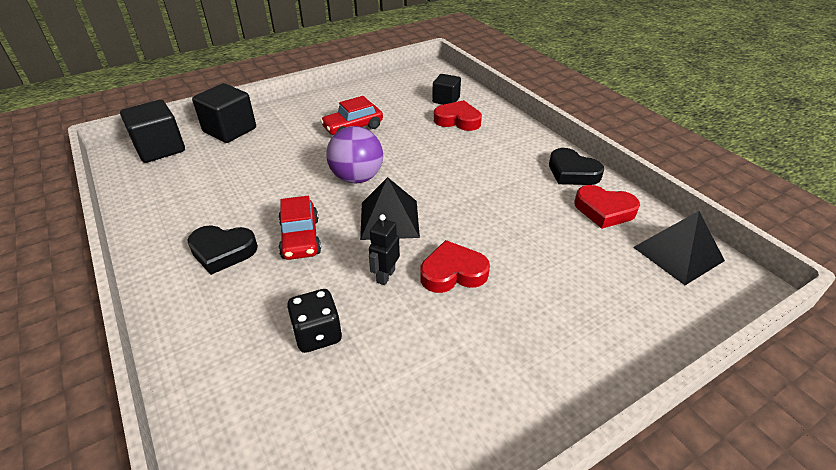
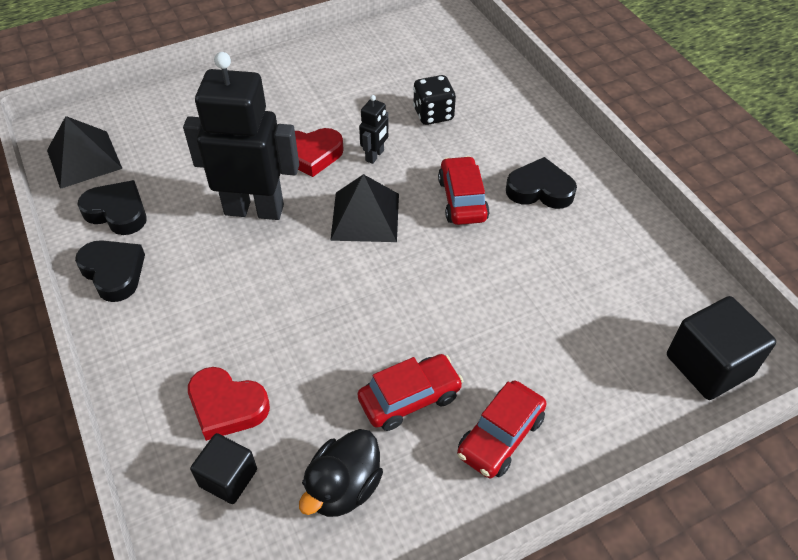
camera: 175 degrees left, 10 degrees up
black cube [192,83,256,143] -> none
purple ball [326,126,383,183] -> none
red heart [574,185,640,229] -> black heart [77,180,147,235]
none -> black robot [183,52,299,220]
none -> black duck [299,429,383,517]
none -> red car [457,381,547,478]

